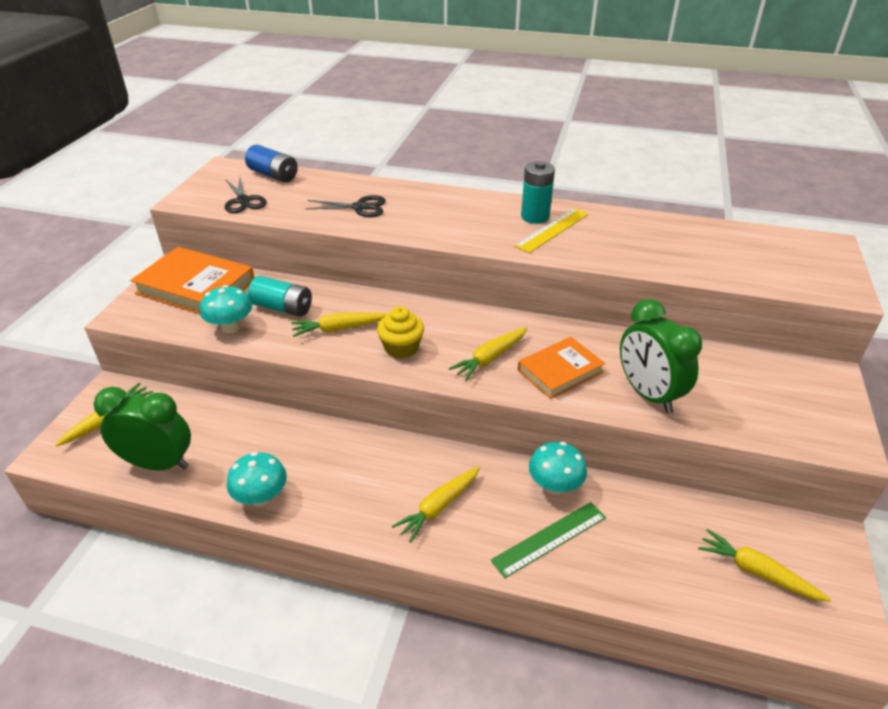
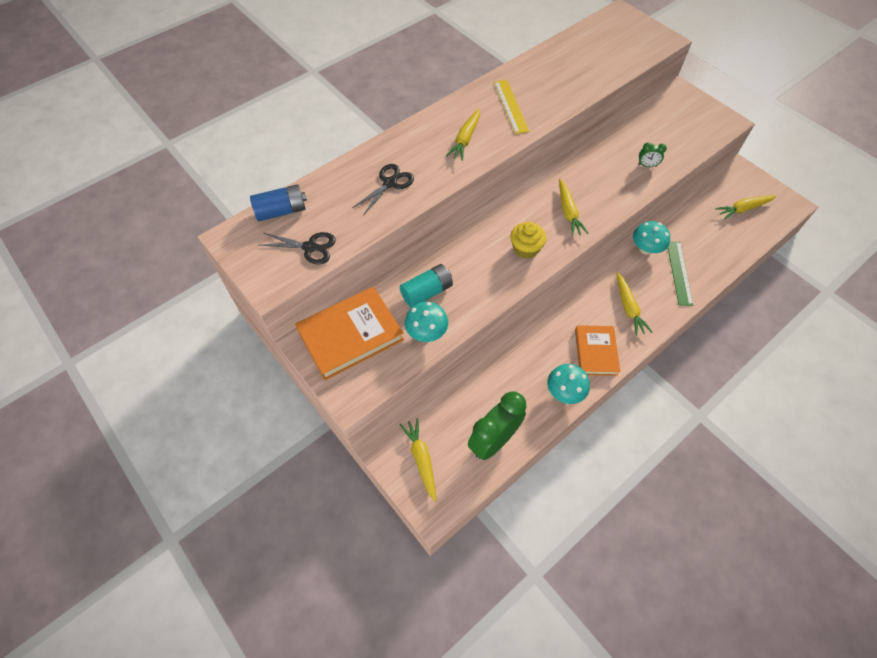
camera: 55 degrees left, 20 degrees up
yellow carrot [291,313,387,337] -> yellow carrot moved to [446,109,480,161]
orange book [518,337,605,399] -> orange book moved to [575,325,620,376]
turquoise battery [521,161,555,224] -> none
green clock [620,299,702,413] -> green clock [638,142,667,167], size x0.44

